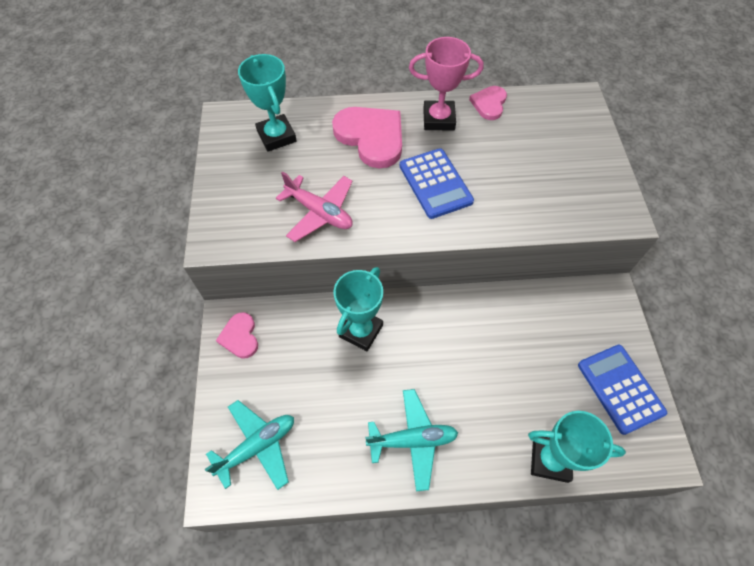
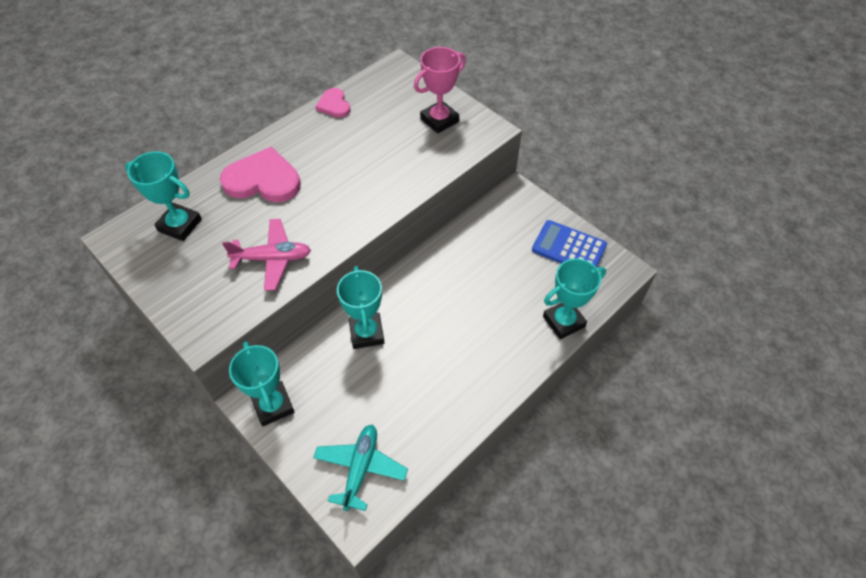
camera: 40 degrees left, 5 degrees down
pink heart [216,312,258,359] -> turquoise trophy [229,341,294,426]
turquoise plane [365,389,458,491] -> none
blue calculator [400,148,474,219] -> none
pink trophy [409,37,483,131] -> pink trophy moved to [414,47,466,134]

